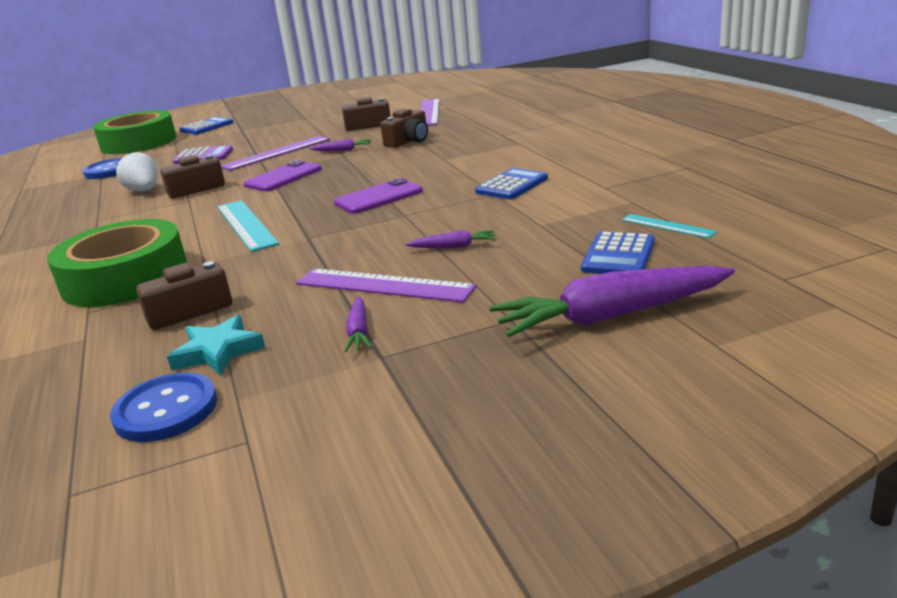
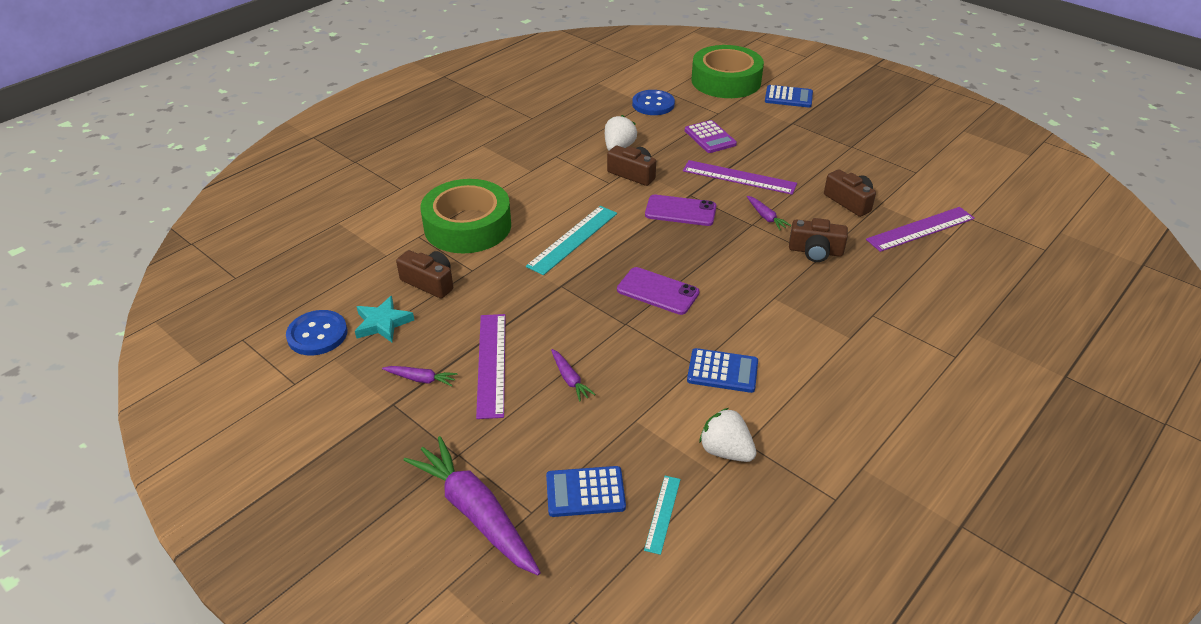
camera: 60 degrees right, 15 degrees up
purple carrot [344,296,372,352] -> purple carrot turned 135 degrees counterclockwise [382,366,458,387]
none -> white strawberry [699,408,756,462]

